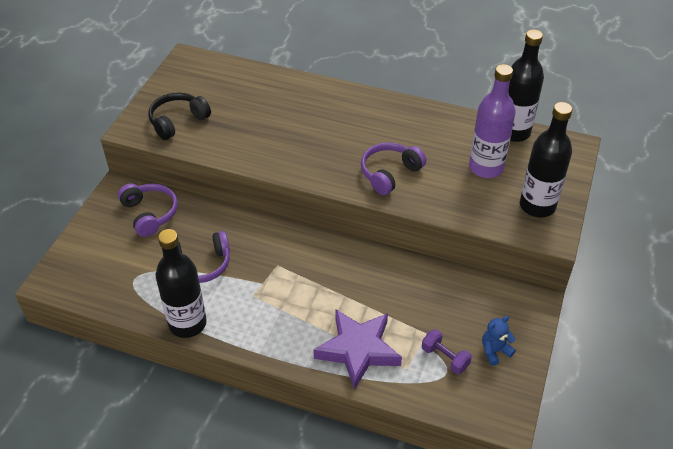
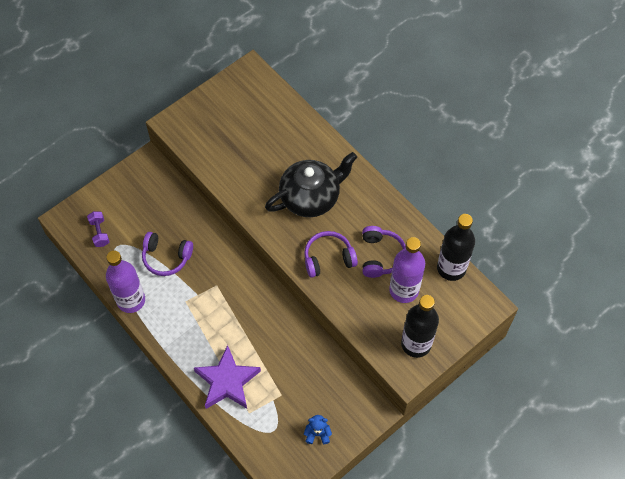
camera: 30 degrees right, 15 degrees up
purple headphones [118,183,178,237] -> purple headphones moved to [362,226,406,278]
black headphones [148,92,211,140] -> none
black bottle [156,229,207,338] -> purple bottle [106,251,145,313]
purple dumbbell [422,329,472,374] -> purple dumbbell moved to [87,211,110,247]
none -> black teapot [265,152,357,217]

